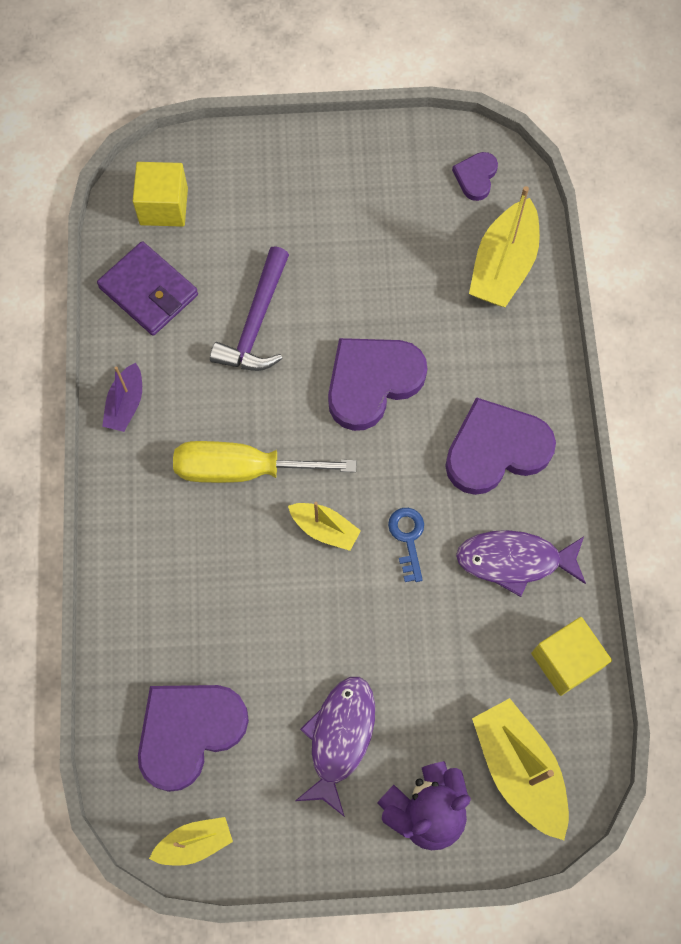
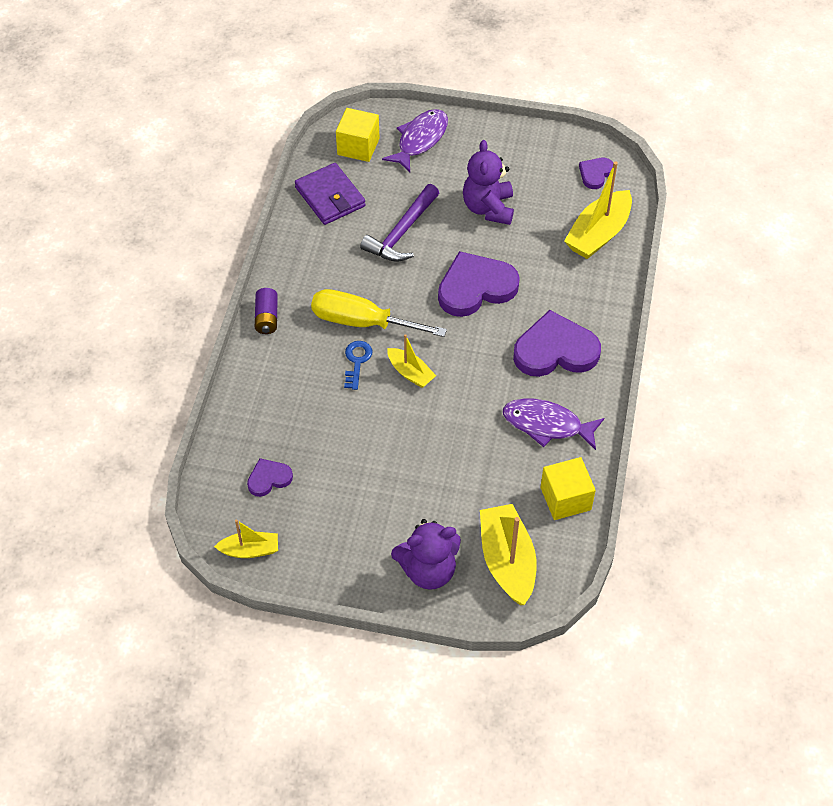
camera: 15 degrees right, 15 degrees down
purple boat [102,363,142,432] -> none
purple heart [138,685,249,792] -> purple heart [247,458,293,497], size x0.51
purple fish [295,677,375,817] -> purple fish moved to [382,109,448,172]
blue key [388,508,424,582] -> blue key moved to [344,341,373,390]
none -> purple battery [255,288,278,334]
none -> purple teddy bear [463,140,514,225]

